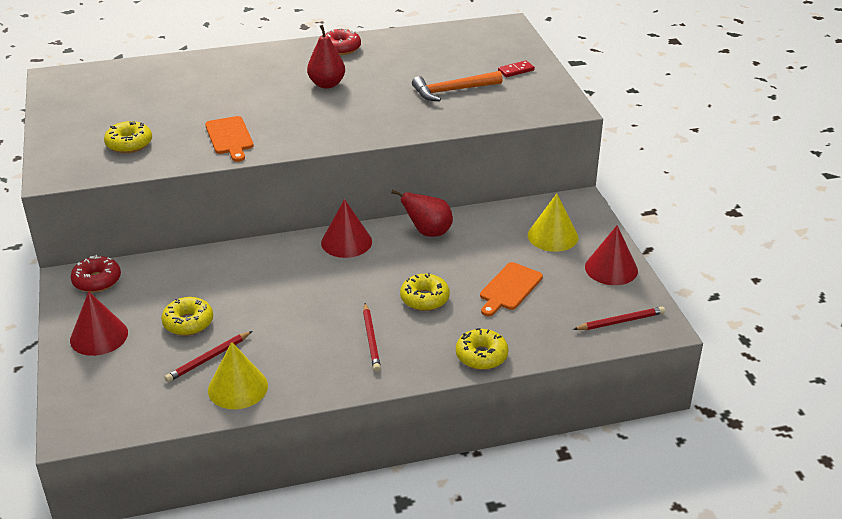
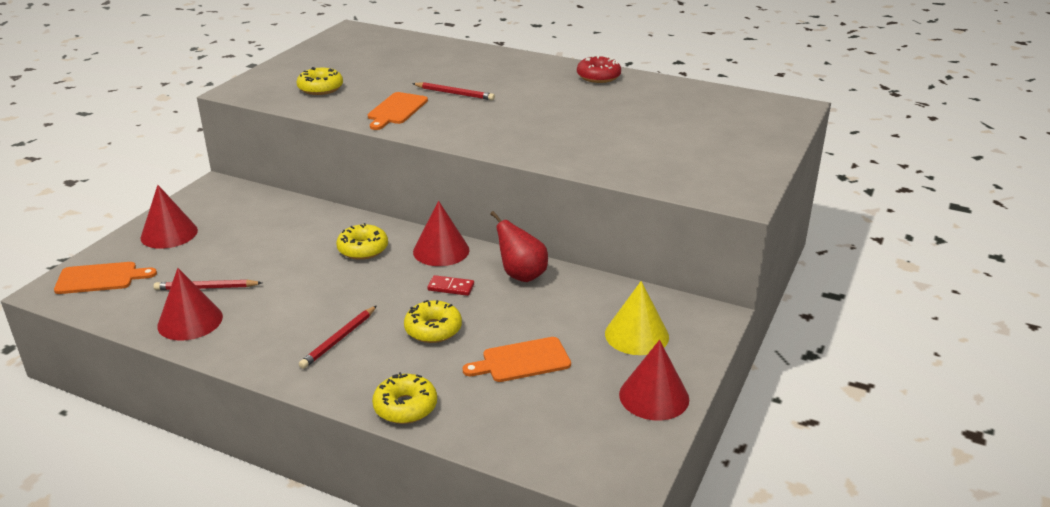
camera: 40 degrees right, 5 degrees down
red donut [71,255,121,292] -> none
yellow donut [161,297,213,336] -> yellow donut moved to [336,223,388,260]
yellow cone [208,342,268,409] -> red cone [157,268,223,341]
red pear [307,25,345,89] -> none
orange hammer [412,71,503,101] -> none
red domino [498,60,535,77] -> red domino moved to [427,275,474,296]
red pencil [573,307,665,330] -> red pencil moved to [412,82,495,100]
none -> orange cutting board [54,262,157,294]

